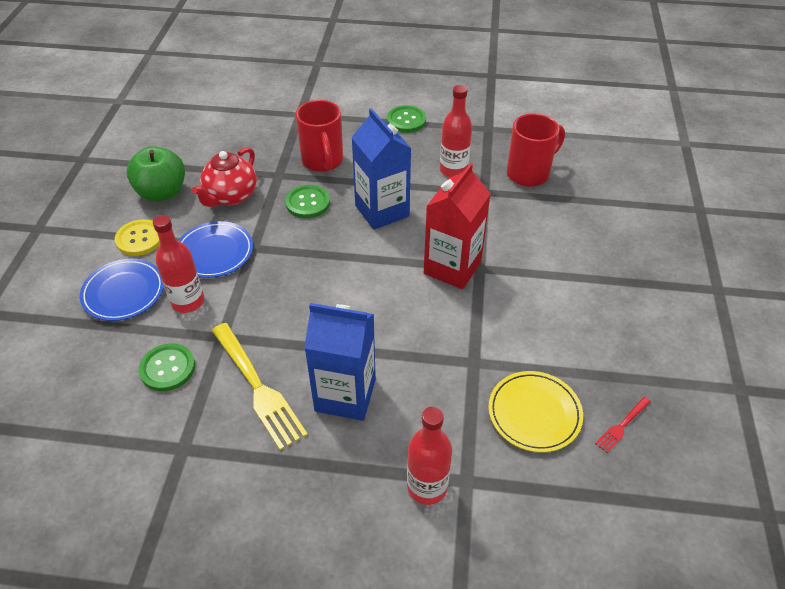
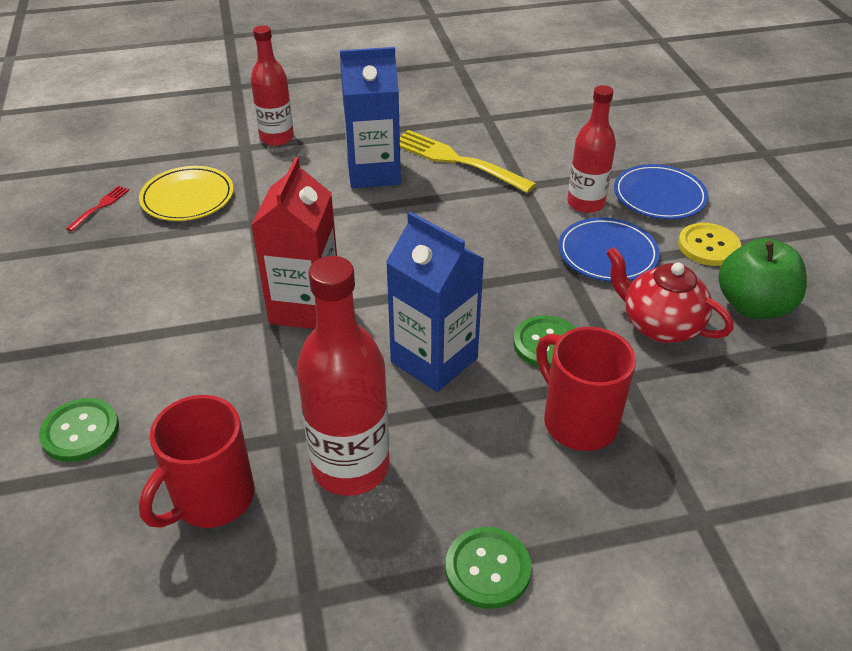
camera: 160 degrees right, 5 degrees down
green button [139,343,195,391] -> green button moved to [39,398,119,462]
red teapot [192,147,257,207] -> red teapot turned 60 degrees counterclockwise [606,247,734,343]
red bottle [440,85,472,177] -> red bottle [296,256,390,496], size x1.51

